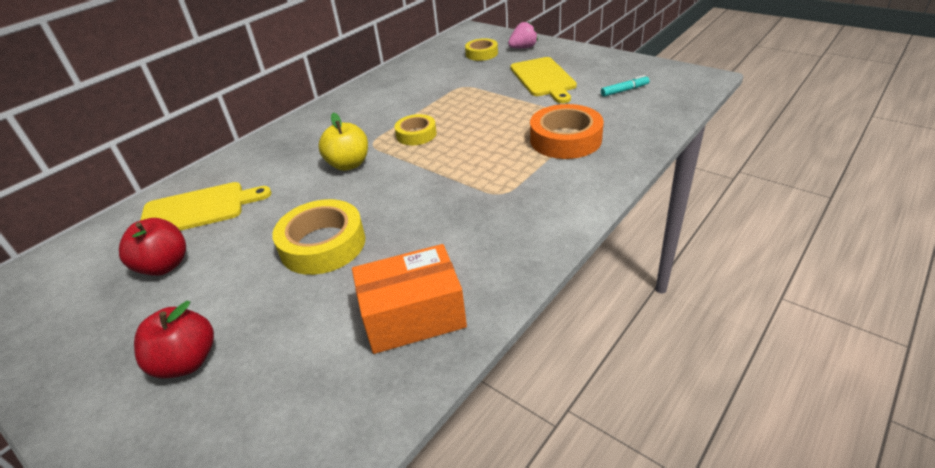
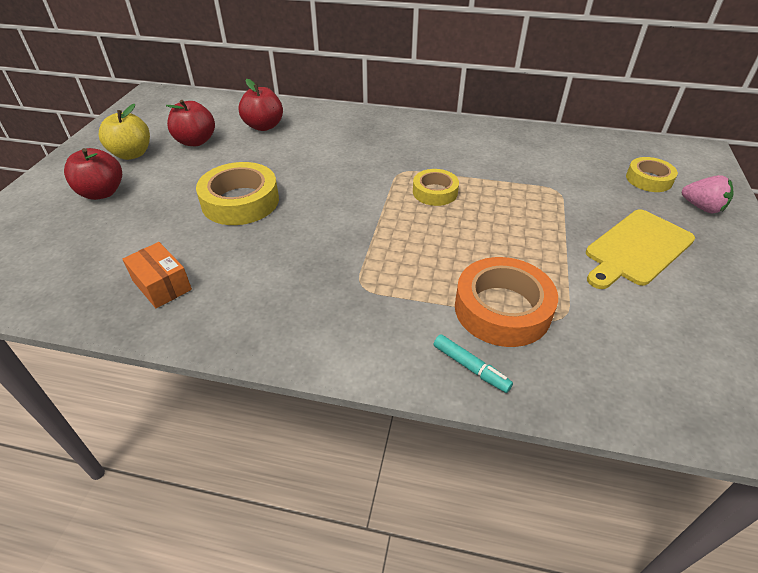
camera: 60 degrees right, 5 degrees up
yellow cutting board [140,182,272,231] -> red apple [239,79,283,131]
yellow apple [318,113,368,171] -> yellow apple moved to [99,104,150,160]
orange box [352,244,467,354] -> orange box [122,242,192,308], size x0.62
turquoise marker [601,75,649,97] -> turquoise marker moved to [433,334,513,393]

